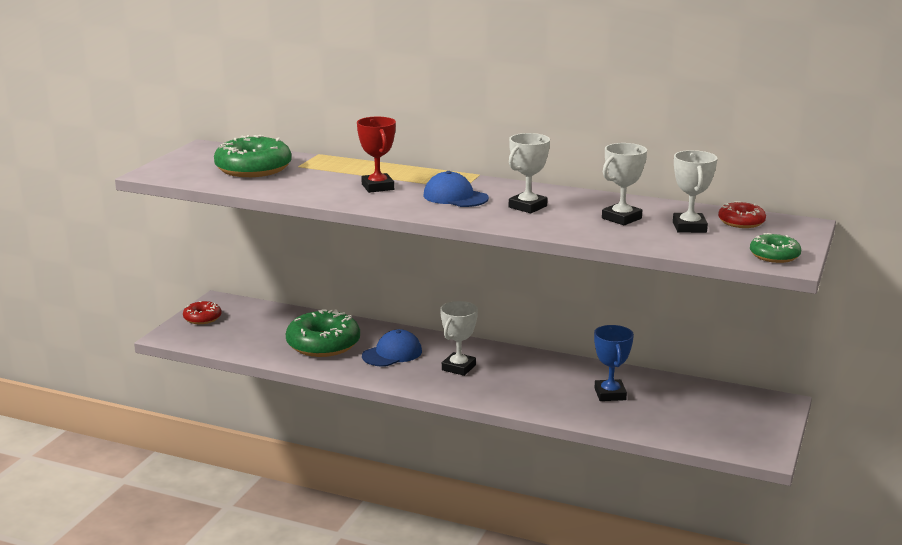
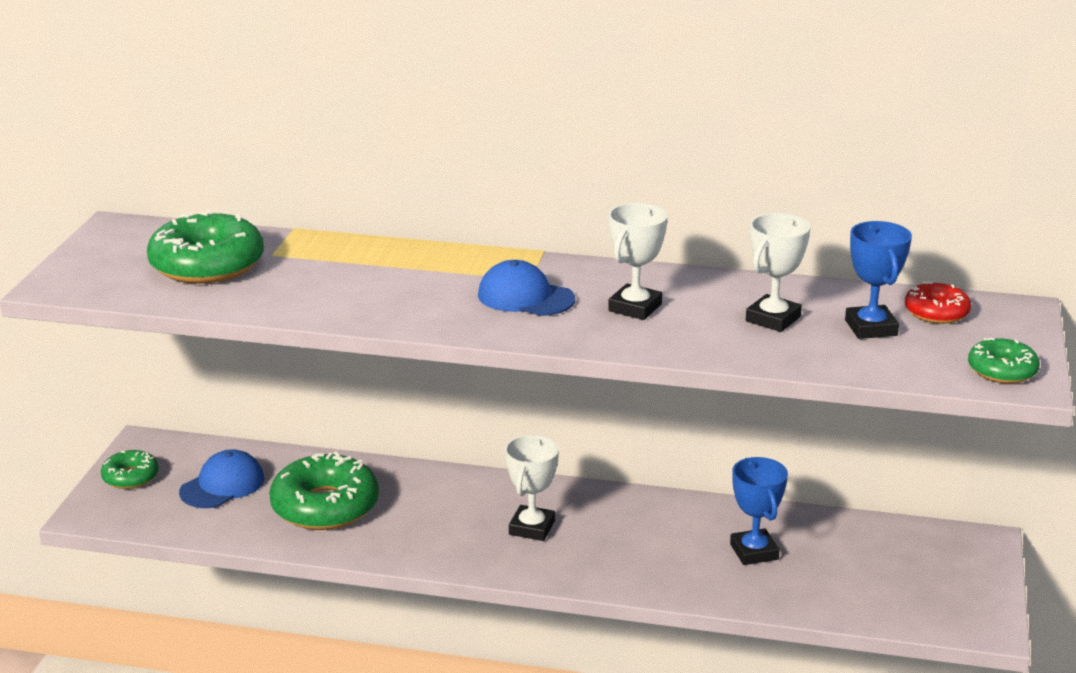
camera: 10 degrees left, 5 degrees up
red donut [183,301,222,324] -> green donut [101,450,159,489]
red trophy [357,117,396,193] -> none
blue cap [362,329,422,367] -> blue cap moved to [179,449,264,508]
white trophy [673,150,717,233] -> blue trophy [845,221,912,339]

